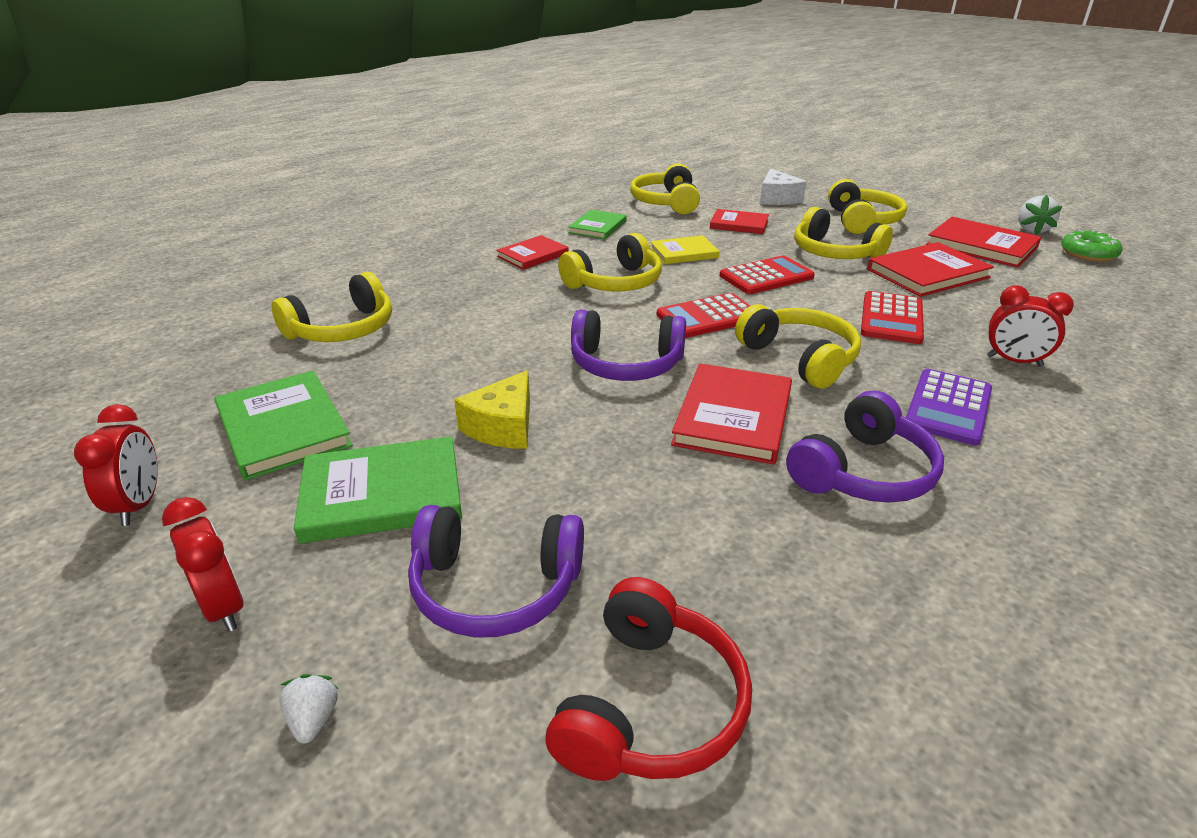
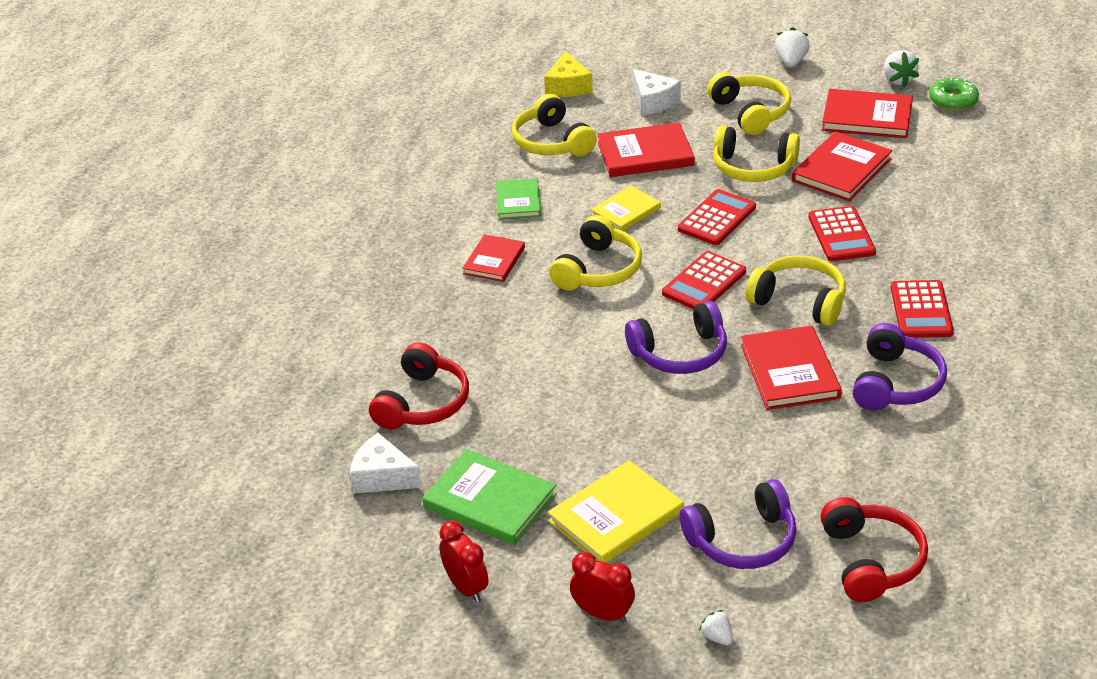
camera: 25 degrees left, 5 degrees up
yellow headphones [272,272,392,342] -> red headphones [369,342,469,430]
green book [294,436,462,544] -> yellow book [548,460,684,563]
yellow cheese [454,370,530,449] -> yellow cheese moved to [544,51,593,97]
red book [710,209,769,234] -> red book [597,122,695,177], size x1.56
purple calculator [906,369,992,446] -> red calculator [891,280,954,338]
red clock [987,285,1074,367] -> none
none -> white cheese [350,433,423,494]
none -> white strawberry [775,28,809,67]

